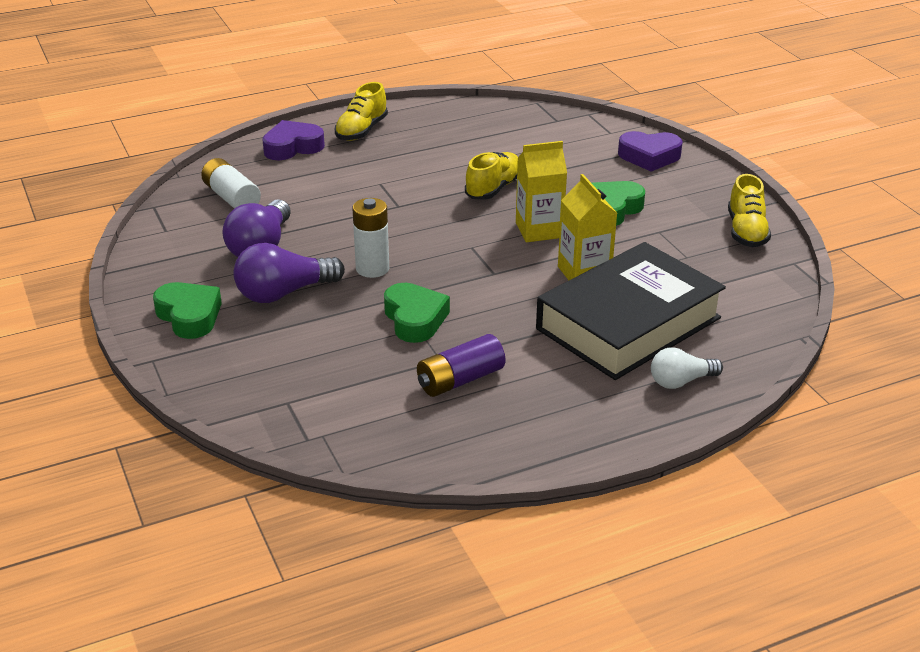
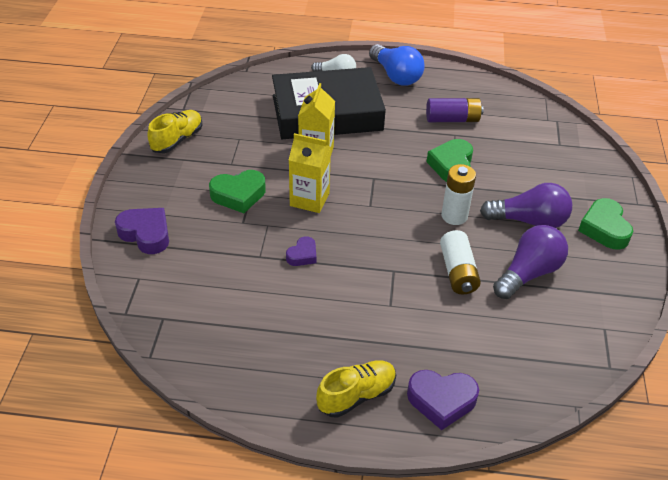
camera: 150 degrees left, 10 degrees up
white battery [201,158,261,209] -> white battery moved to [440,230,481,295]
yellow shoe [465,152,518,200] -> purple heart [286,236,316,266]
none -> blue light bulb [369,44,425,85]

